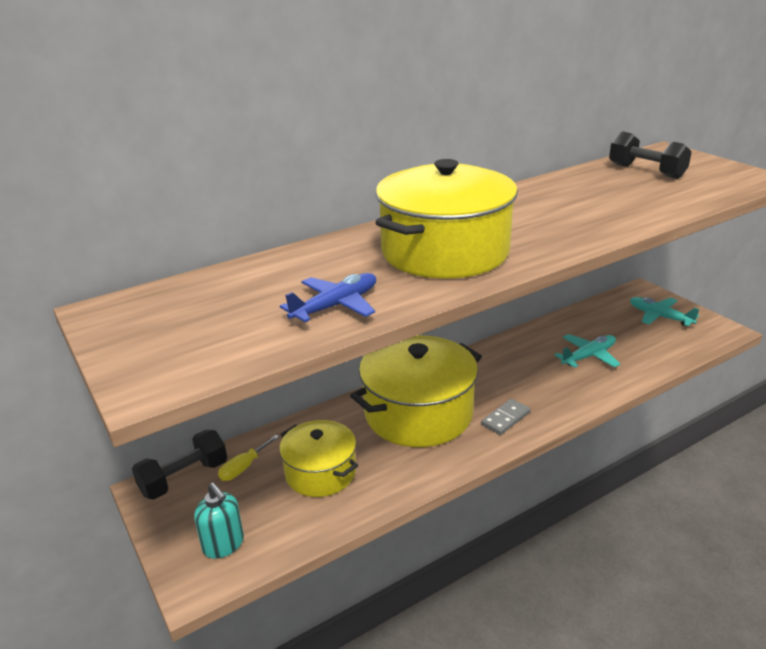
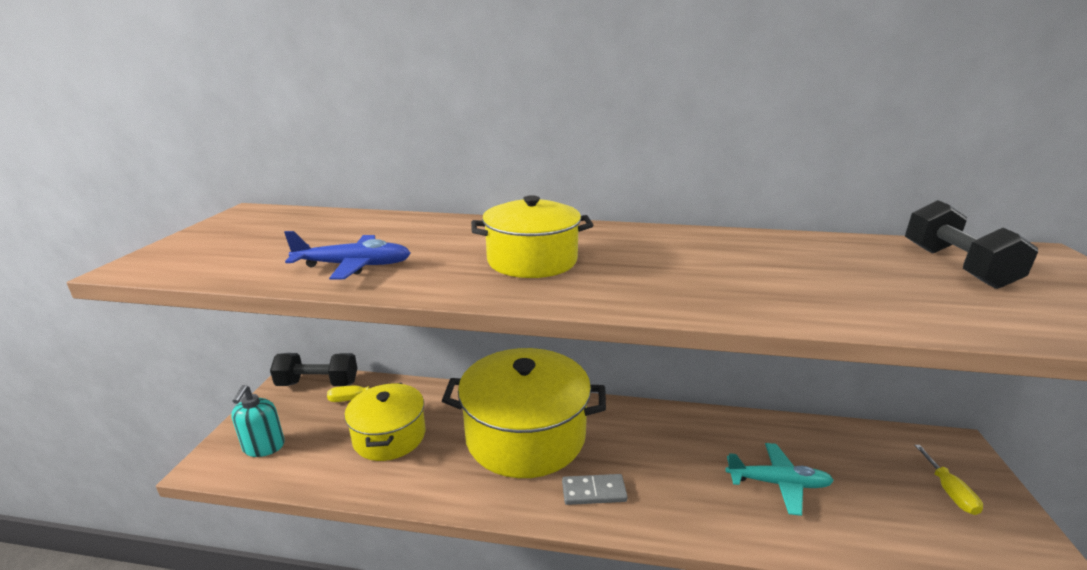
camera: 40 degrees right, 5 degrees down
yellow pot [375,159,518,279] -> yellow pot [471,195,593,278], size x0.59
turquoise plane [630,297,699,326] -> yellow screwdriver [914,445,983,515]

